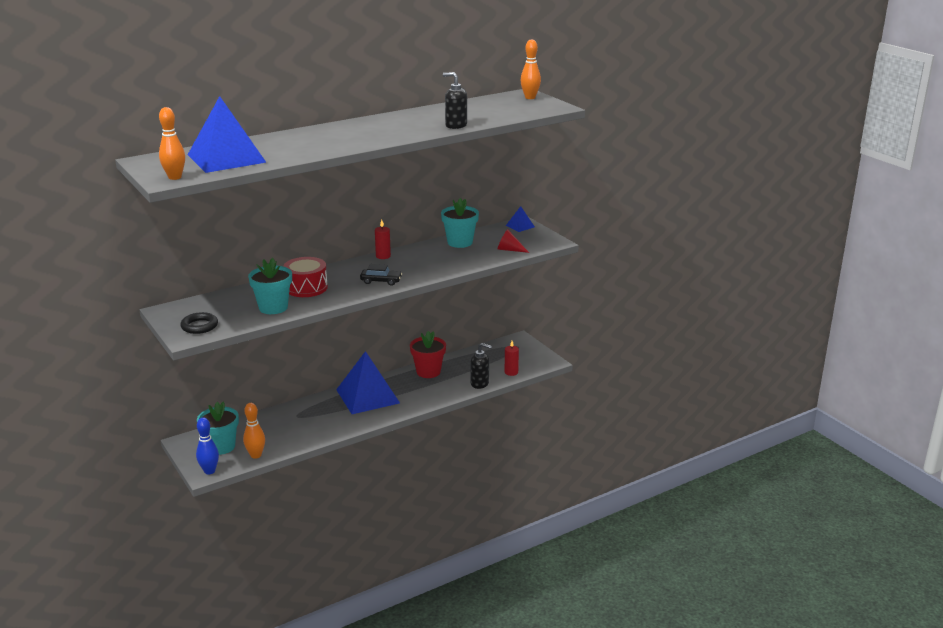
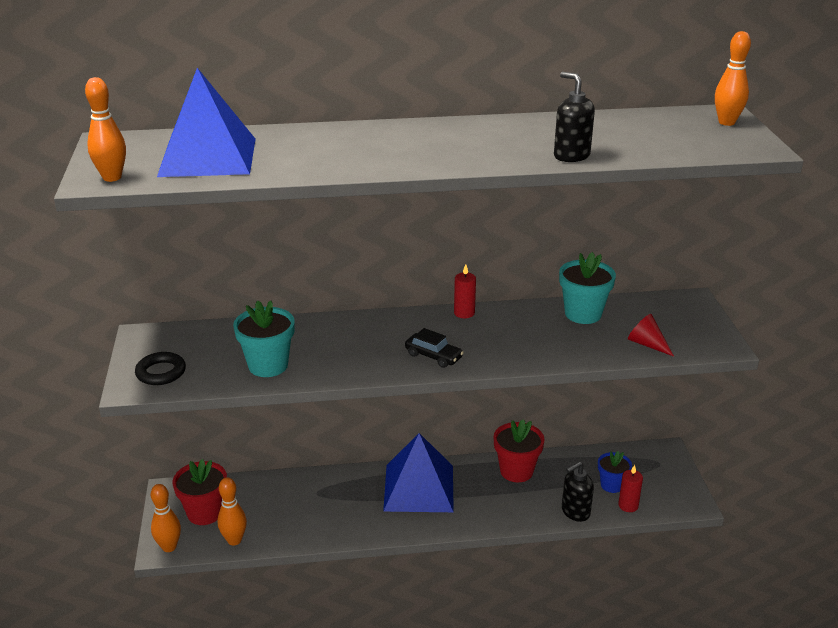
camera: 25 degrees right, 5 degrees up
blue bowling pin [196,417,219,474] -> orange bowling pin [151,484,181,552]
turquoise flower pot [197,402,239,455] -> red flower pot [173,459,227,525]
red drum [283,257,328,297] -> none
black soap dispenser [471,343,492,389] -> black soap dispenser turned 105 degrees clockwise [562,462,594,522]
blue pyramid [506,206,535,232] -> none
none -> blue flower pot [598,451,632,493]

